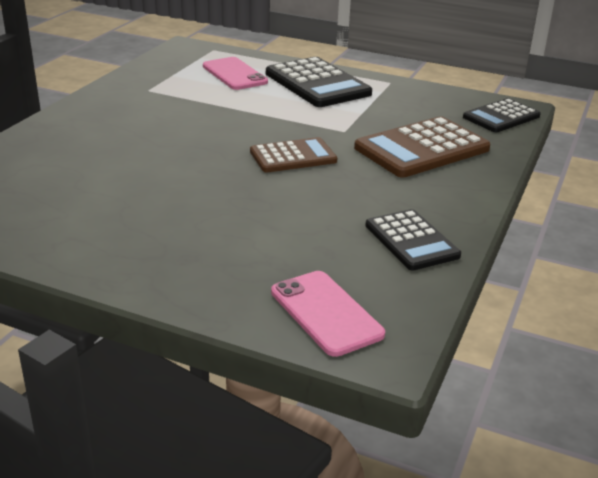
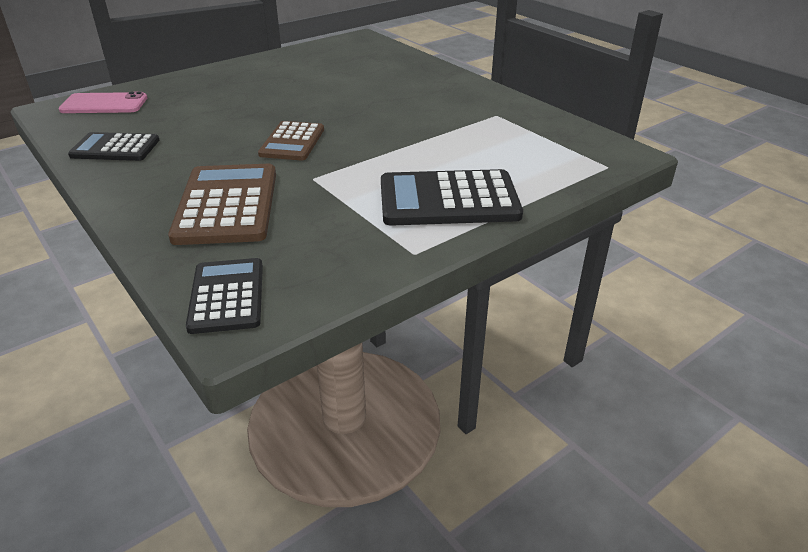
camera: 120 degrees right, 5 degrees up
pink phone [203,57,268,90] -> none

